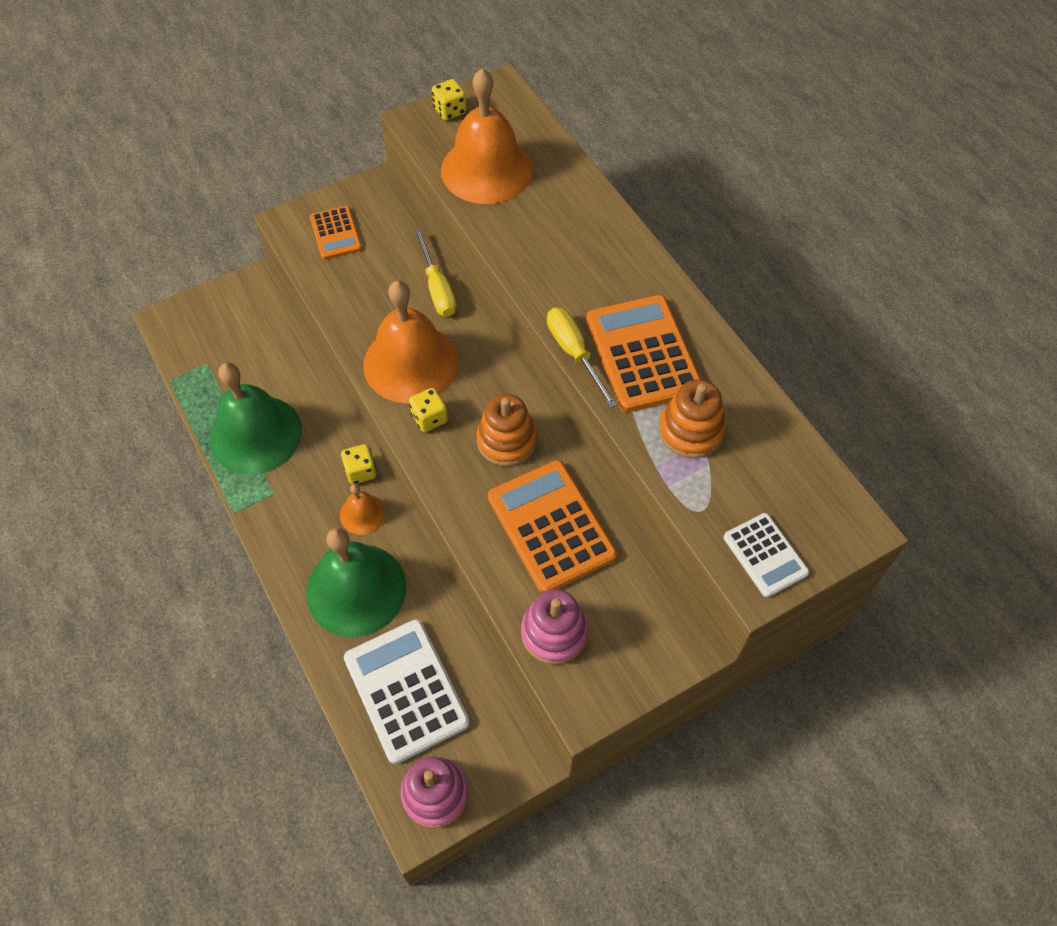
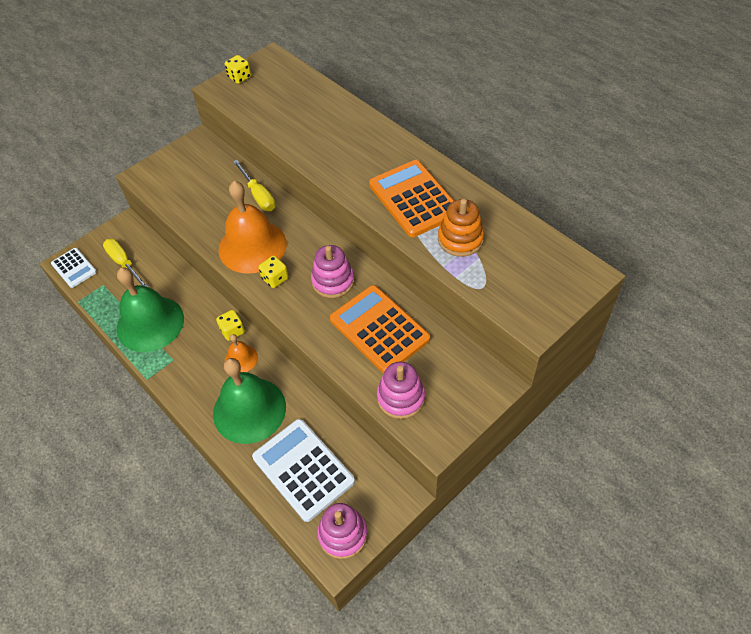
camera: 10 degrees left, 5 degrees down
orange calculator [310,206,362,260] -> none
orange bell [441,68,533,204] -> none
orange stacking toy [476,394,537,466] -> pink stacking toy [311,245,355,298]
yellow screwdriver [547,307,618,408] -> yellow screwdriver moved to [103,239,148,287]
white calculator [724,513,809,597] -> white calculator moved to [51,248,97,288]

